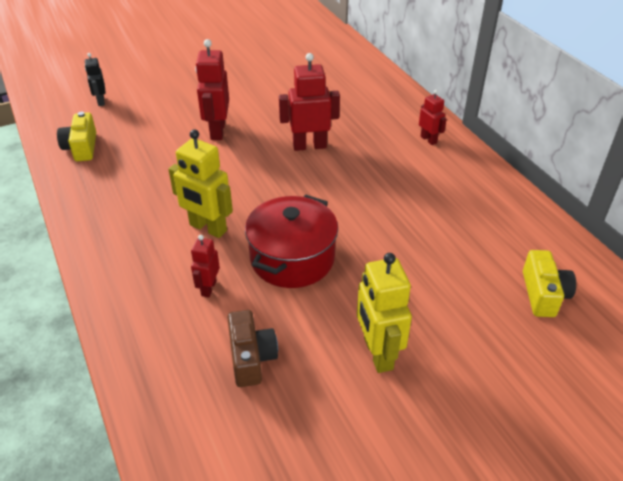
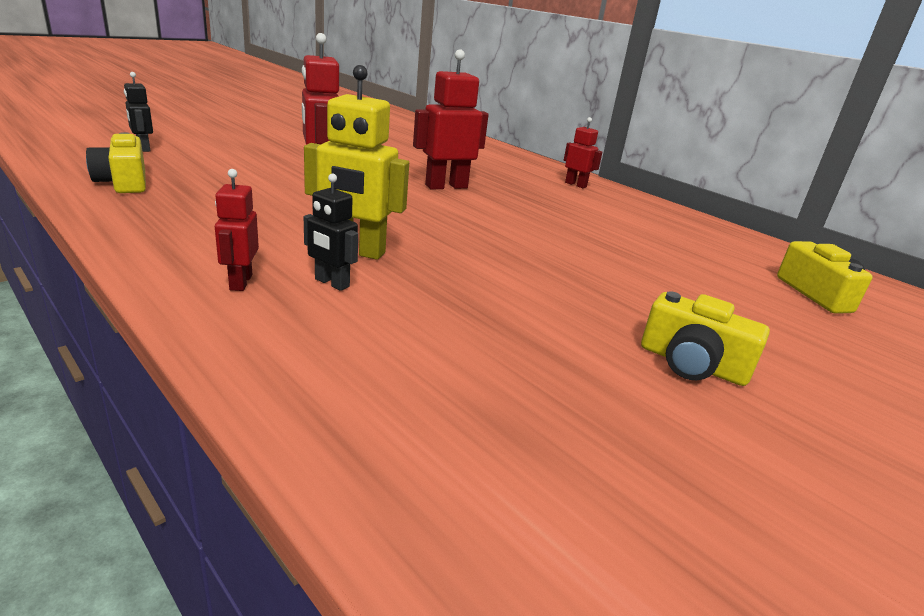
camera: 20 degrees left, 15 degrees down
red robot [191,235,220,297] -> red robot moved to [215,169,259,291]
brown camera [227,310,278,387] -> none
red pot [245,195,338,288] -> none
yellow robot [357,253,412,373] -> yellow camera [641,291,770,386]
none -> black robot [304,174,358,291]

